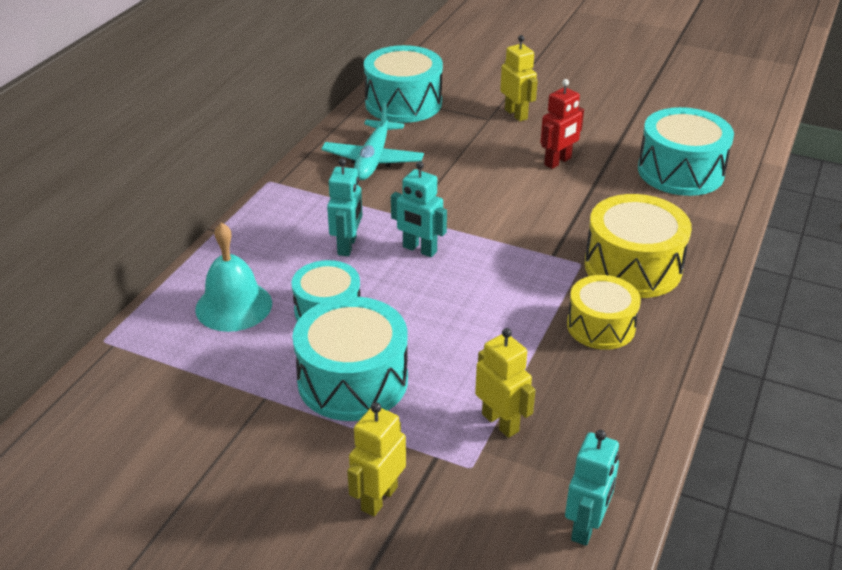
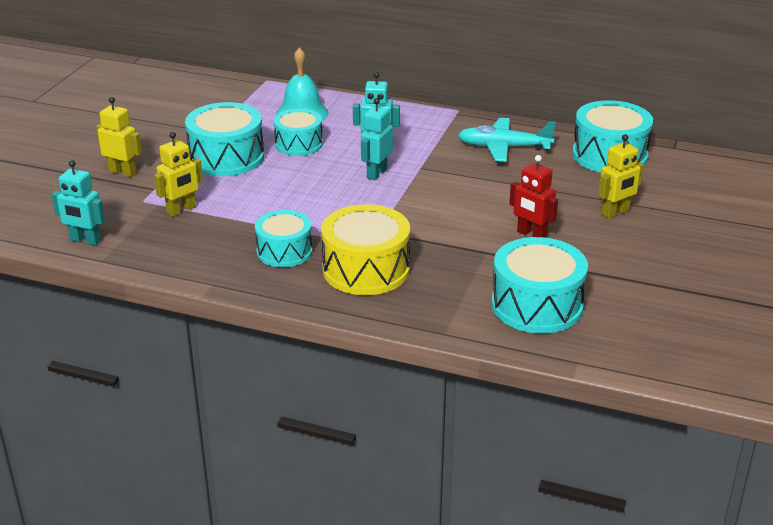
camera: 85 degrees right, 5 degrees down
yellow drum [567,275,641,350] -> turquoise drum [255,210,312,267]

